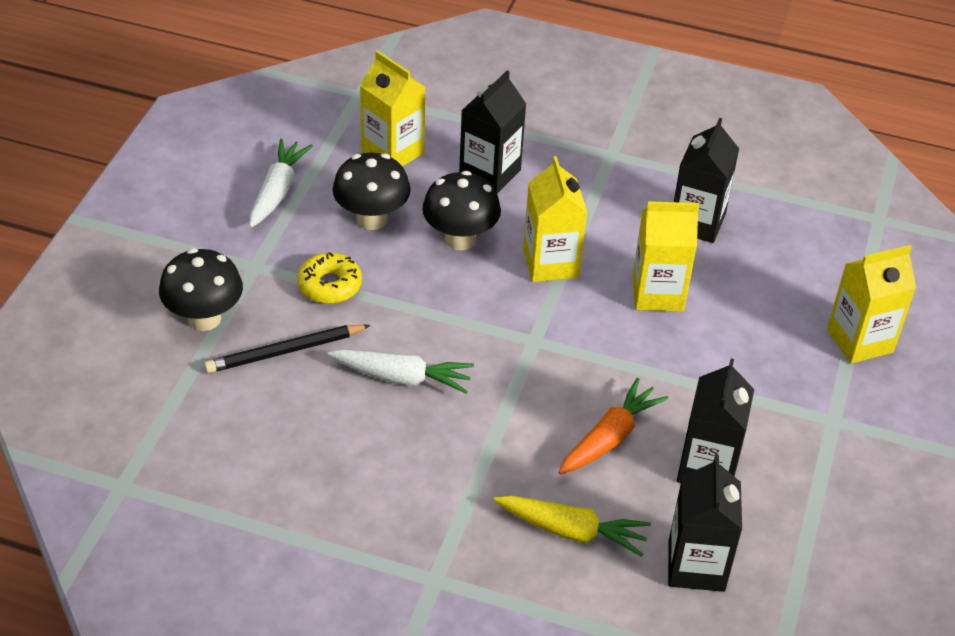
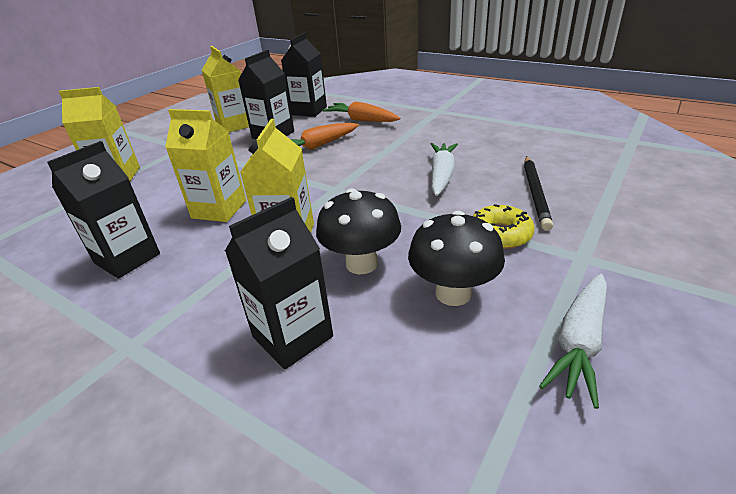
camera: 160 degrees left, 10 degrees down
black mushroom [159,248,243,331] -> none
black pencil [204,325,371,373] -> black pencil turned 105 degrees clockwise [524,156,553,231]
white carrot [328,349,474,394] -> white carrot turned 75 degrees clockwise [431,143,458,196]
yellow carton [360,50,426,166] -> yellow carton moved to [202,46,249,132]
yellow carrot [493,495,651,557] -> orange carrot [322,101,400,122]

